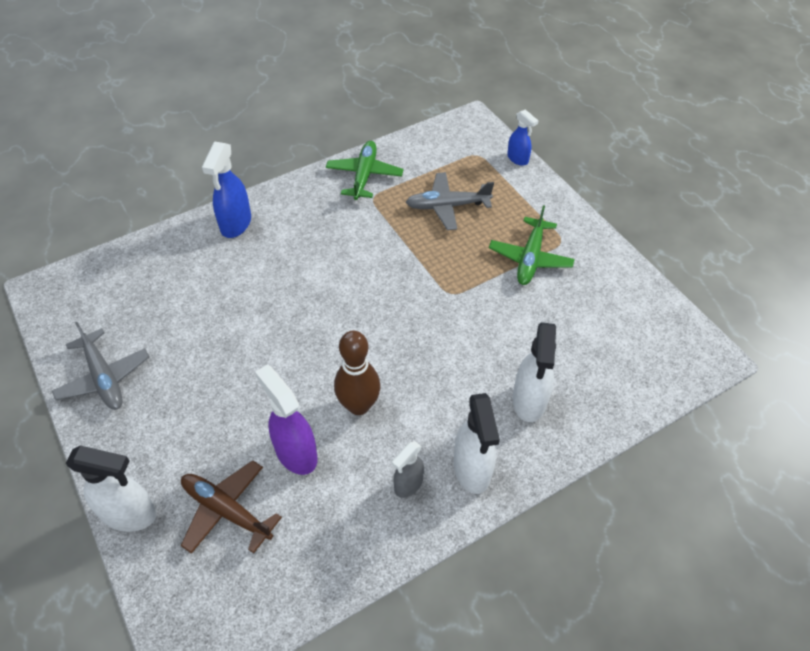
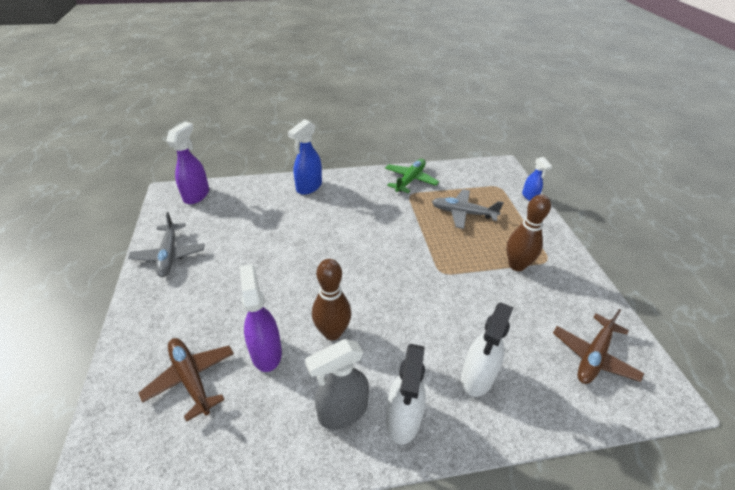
camera: 20 degrees right, 10 degrees down
white spray bottle [66,445,157,532] -> none
grey spray bottle [392,441,424,498] -> grey spray bottle [305,339,369,430], size x1.62
green plane [489,205,575,285] -> brown bowling pin [506,194,551,271]
none -> purple spray bottle [166,122,209,204]
none -> brown plane [553,309,644,384]

